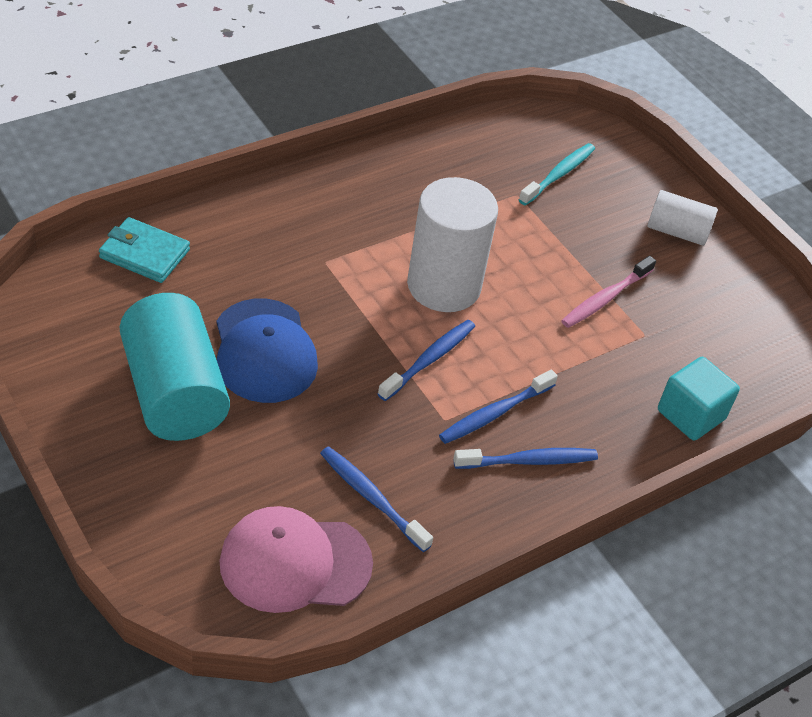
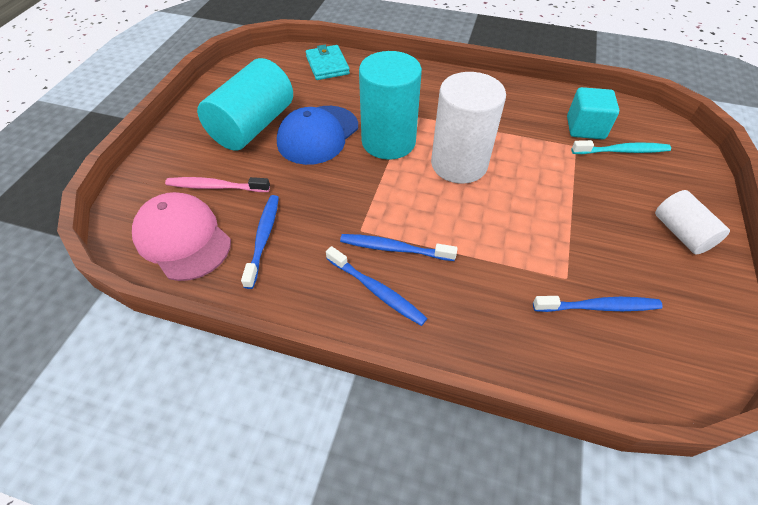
camera: 55 degrees right, 5 degrees up
blue toothbrush [378,320,475,401] -> blue toothbrush moved to [533,296,663,312]
pink toothbrush [561,256,656,328] -> pink toothbrush moved to [165,177,270,192]
turquoise cube [658,357,740,441] -> turquoise cube moved to [567,87,619,139]
none -> turquoise cylinder [359,51,422,160]

